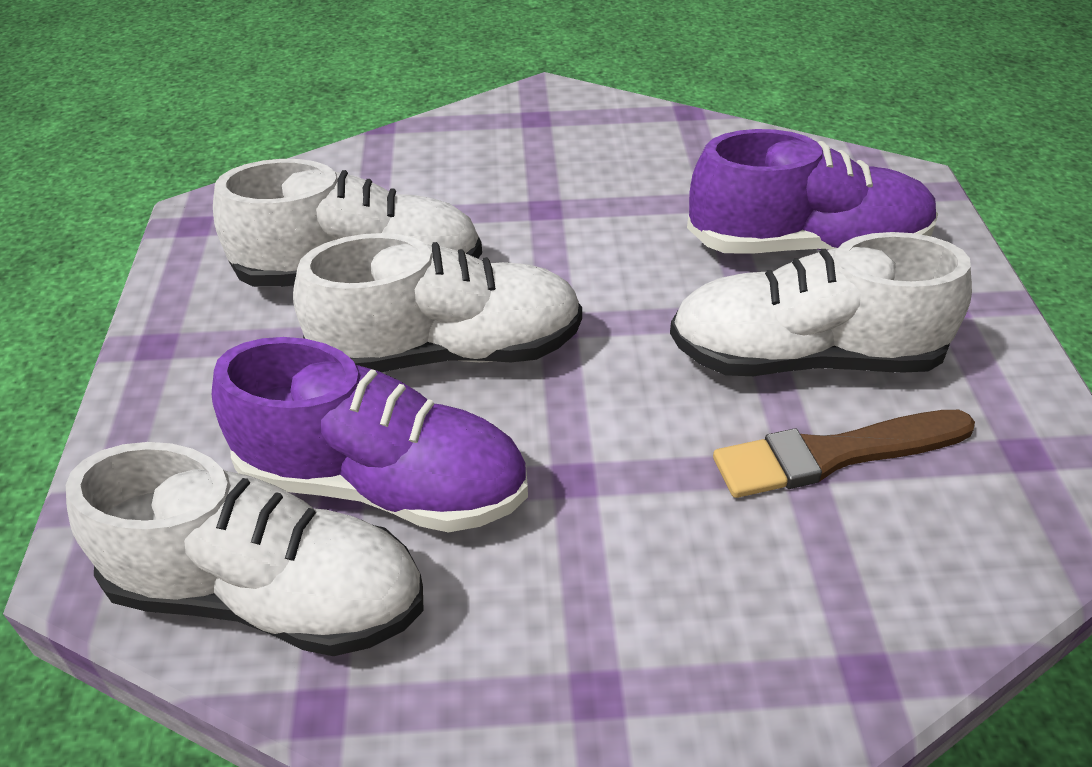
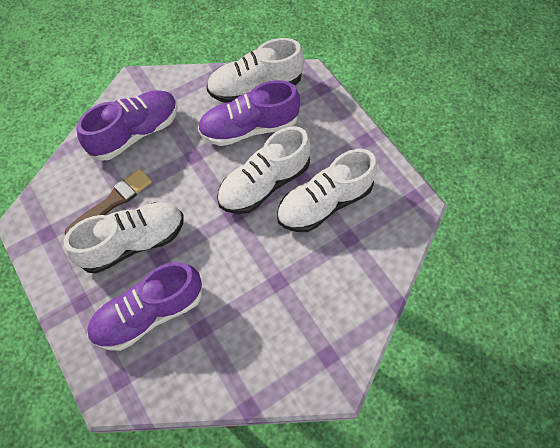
camera: 150 degrees right, 20 degrees up
none -> purple shoe [77,90,178,161]

